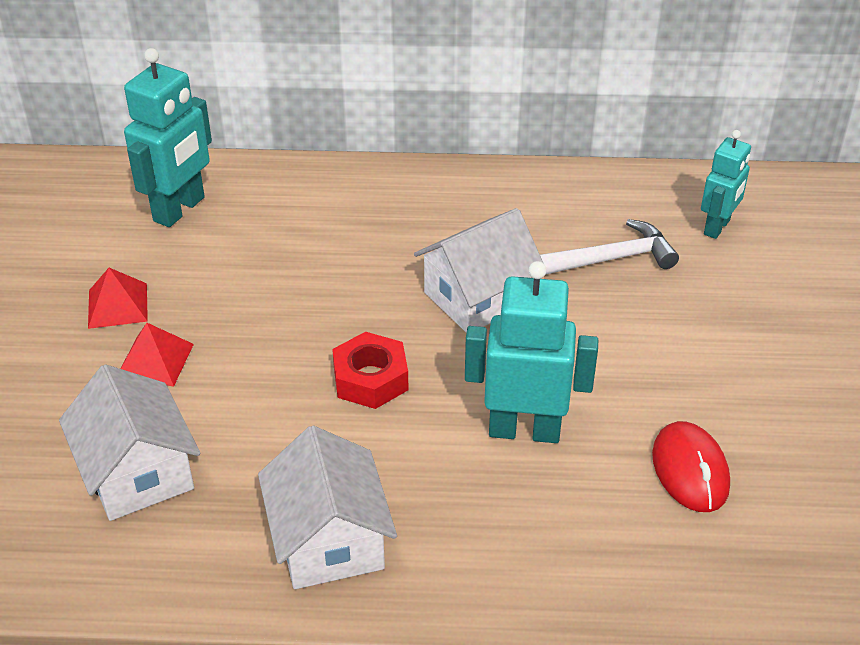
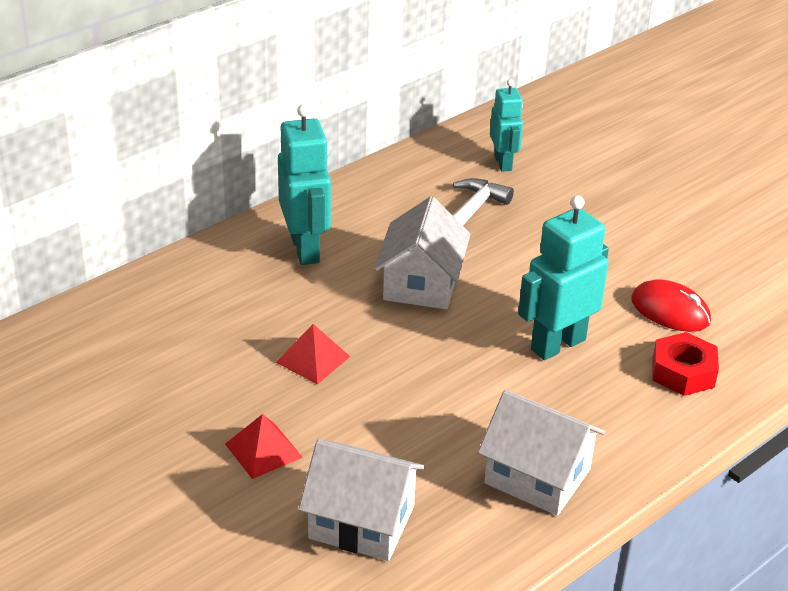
camera: 45 degrees left, 5 degrees down
red pyramid [88,268,148,329] -> red pyramid moved to [276,324,351,385]
turquoise robot [124,48,212,227] -> turquoise robot moved to [278,104,331,265]
red nut [332,332,408,409] -> red nut moved to [653,332,719,396]

